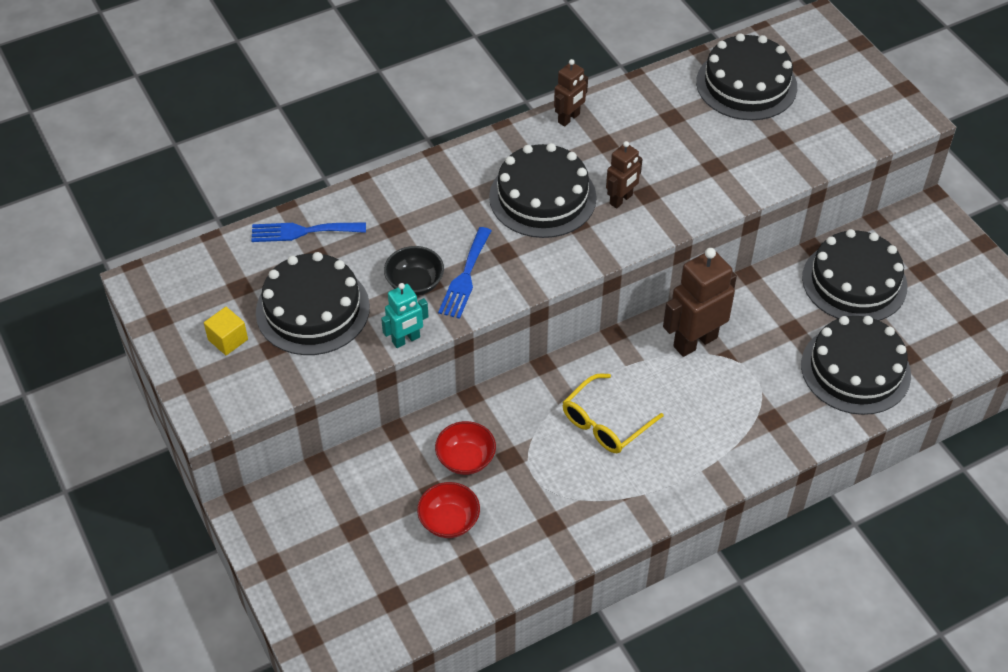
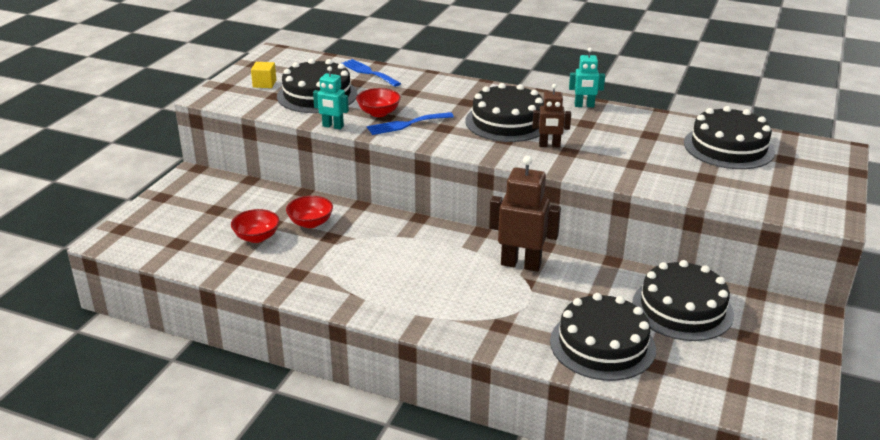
camera: 50 degrees right, 20 degrees down
black bowl [384,246,444,296] -> red bowl [356,88,401,117]
brown robot [554,59,588,127] -> turquoise robot [569,48,605,107]
yellow glasses [563,374,664,453] -> none

